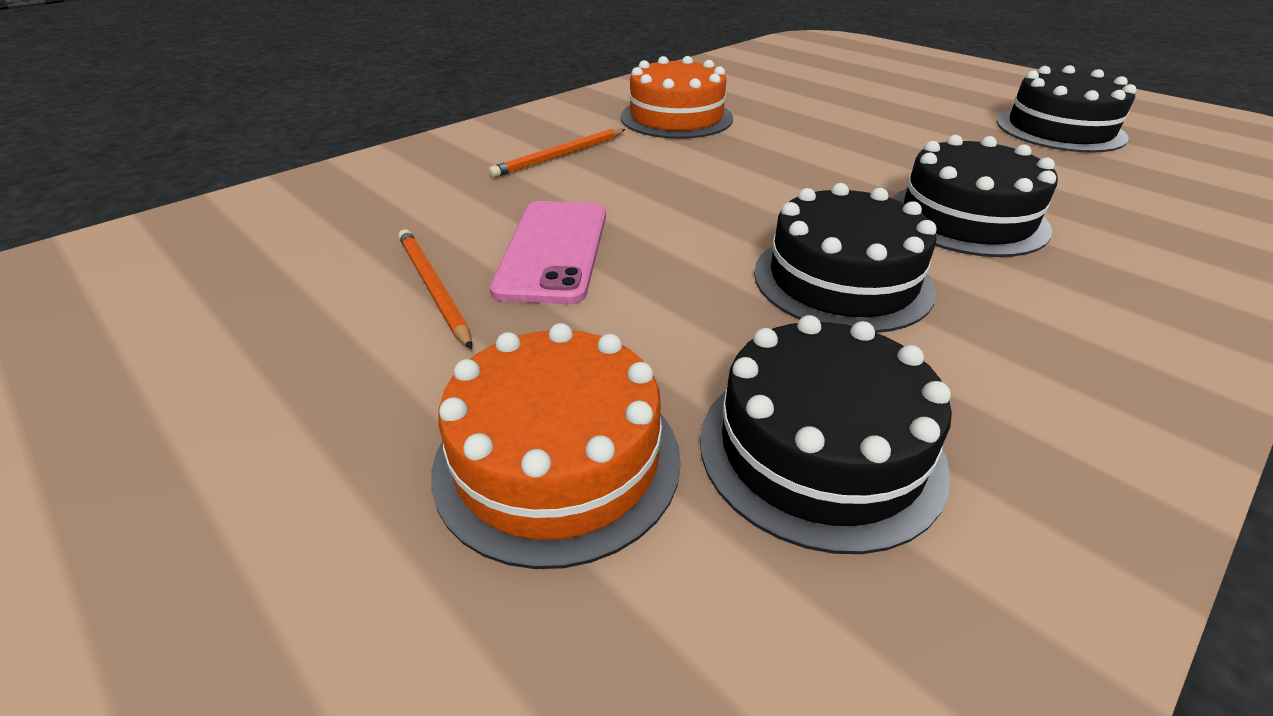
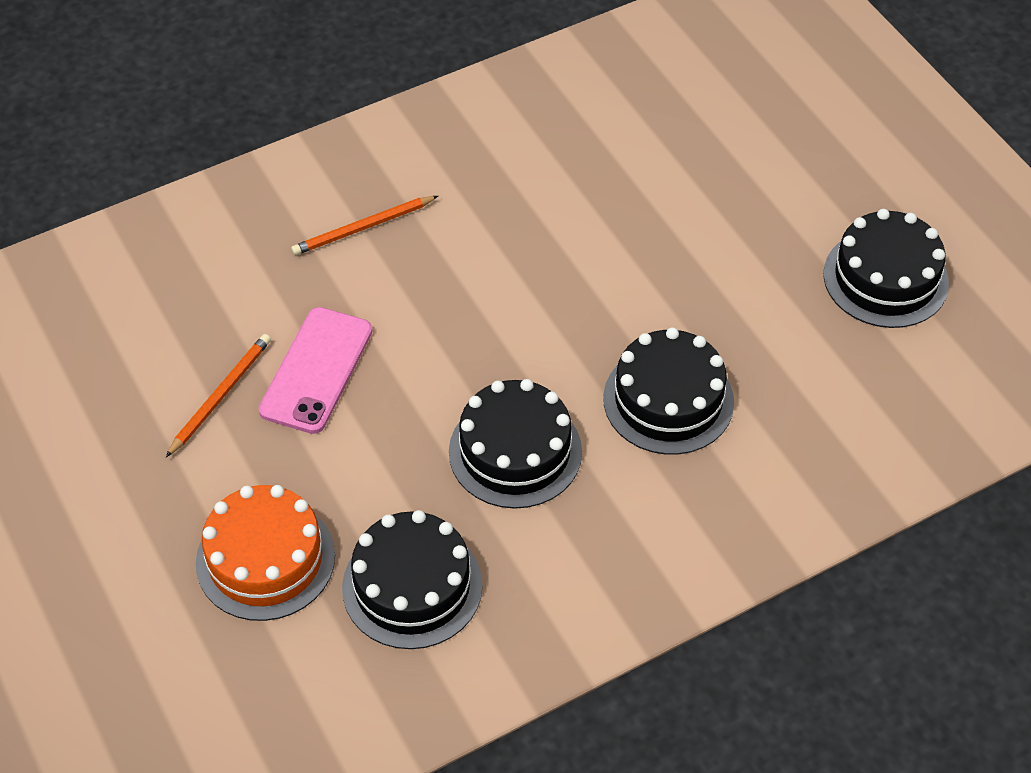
camera: 15 degrees right, 15 degrees up
orange pencil [398,229,472,349] -> orange pencil turned 45 degrees clockwise [166,334,271,457]
orange cake [620,56,733,139] -> none

